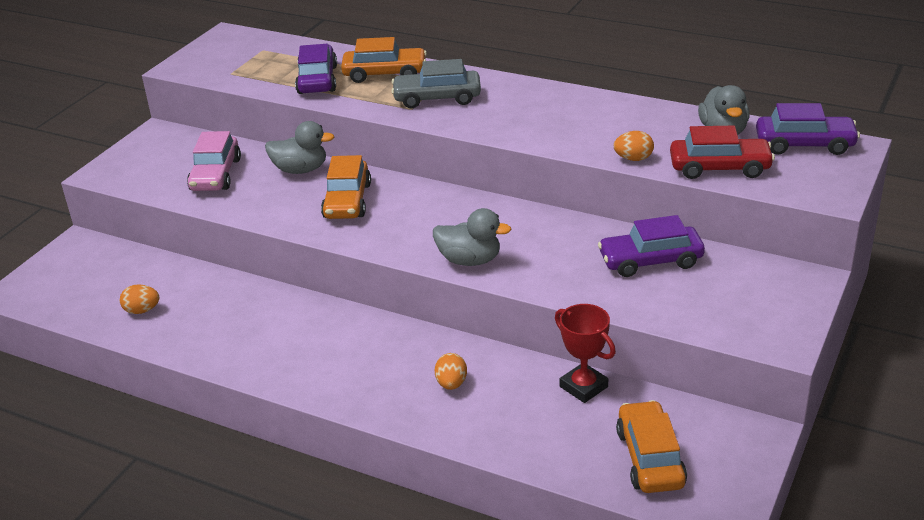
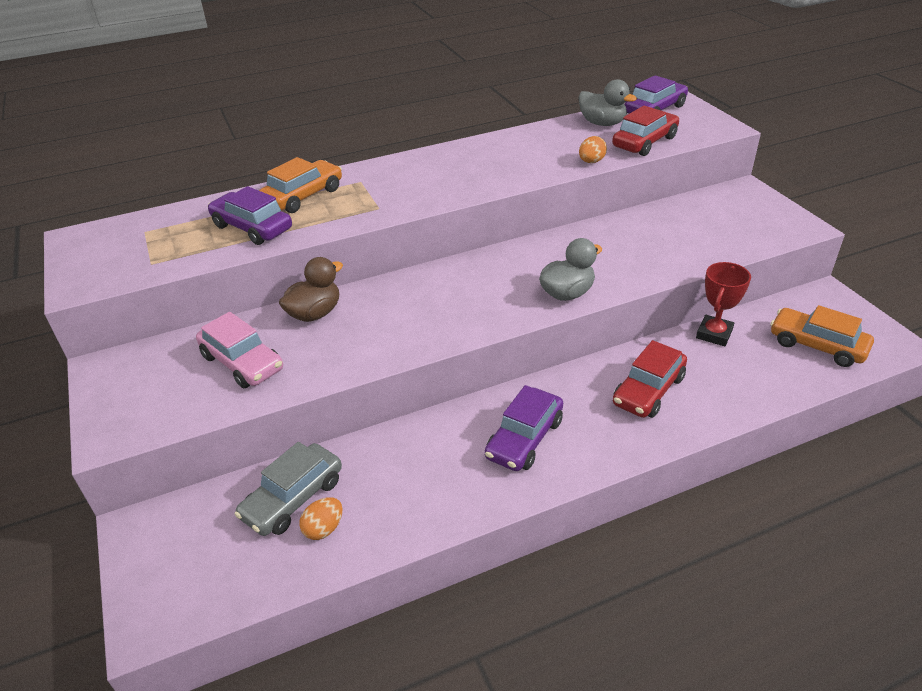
camera: 50 degrees left, 5 degrees up
grey duck [265,121,334,174] -> brown duck [279,257,343,322]
orange car [321,155,371,219] -> none
grey car [391,59,481,108] -> grey car moved to [234,442,342,536]
orange egg [435,353,467,390] -> red car [613,340,687,418]
red trophy [555,304,616,403] -> red trophy turned 60 degrees counterclockwise [696,262,751,346]
purple car [598,215,705,277] -> purple car moved to [485,385,563,471]

